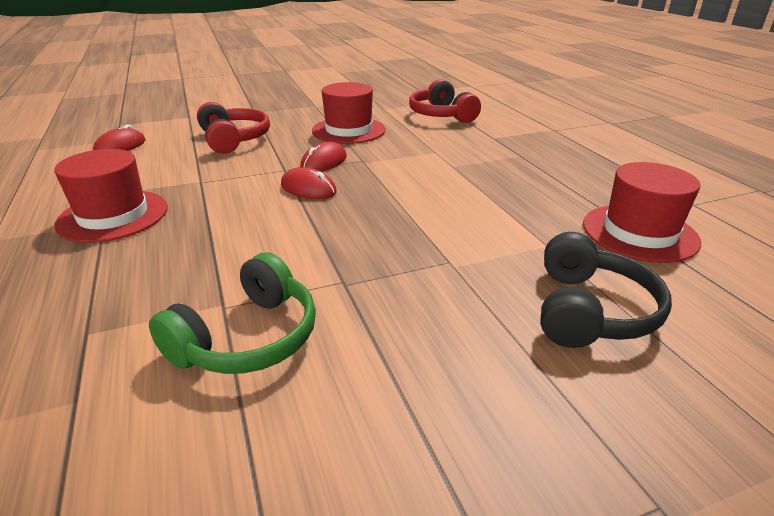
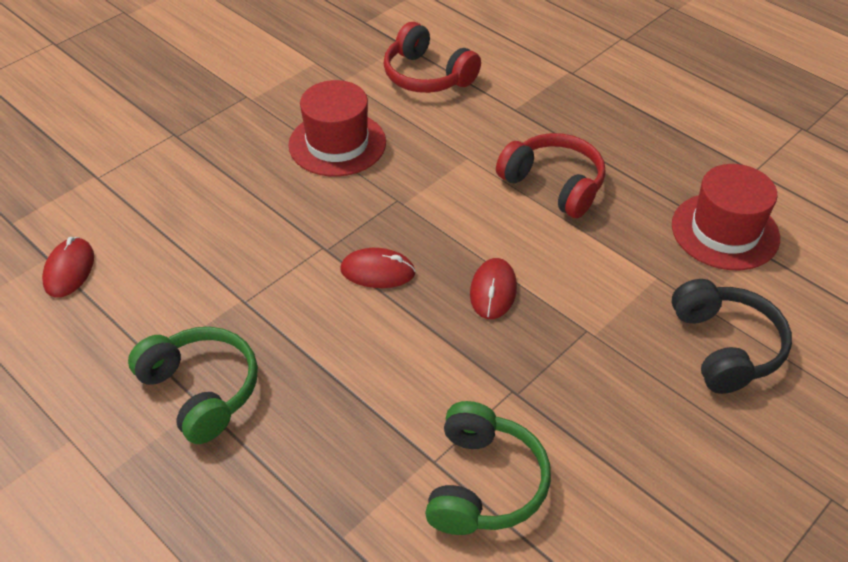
camera: 25 degrees left, 15 degrees up
red hat [54,149,168,243] -> green headphones [128,327,258,444]
red headphones [197,102,270,154] -> red headphones moved to [496,133,606,218]
red mouse [300,142,347,171] -> red mouse moved to [470,258,517,319]

